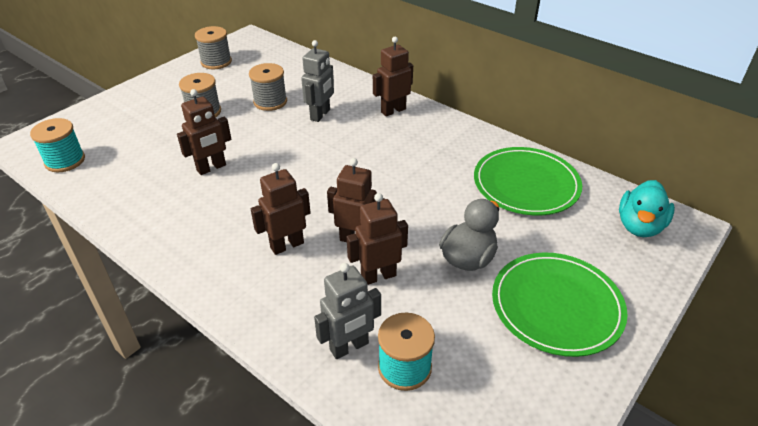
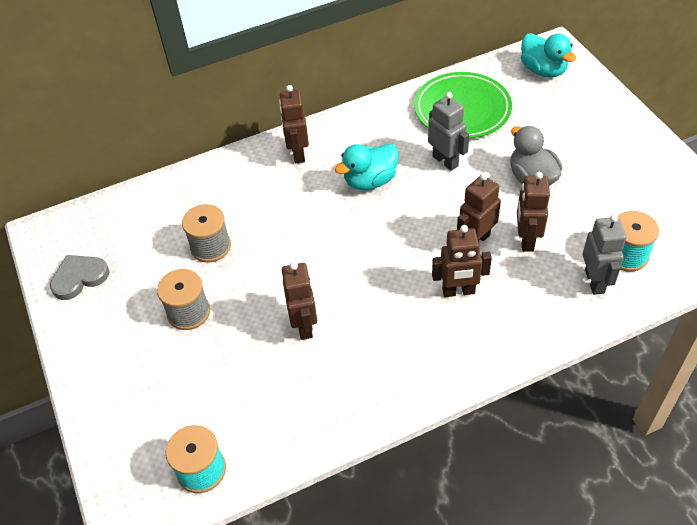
camera: 60 degrees left, 10 degrees up
grey spool [195,26,232,69] -> grey heart [50,255,109,300]
brown robot [251,163,311,255] -> brown robot turned 90 degrees counterclockwise [432,225,492,297]
grey robot [301,40,334,122] -> grey robot moved to [428,92,469,171]
green plate [492,252,627,357] -> none
none -> turquoise duck [335,144,399,190]

